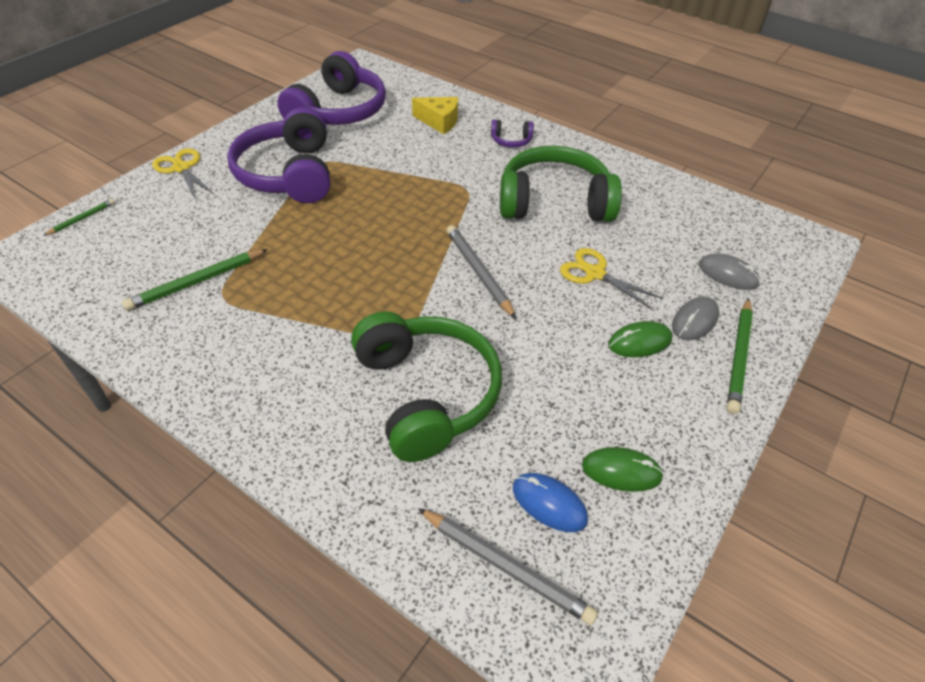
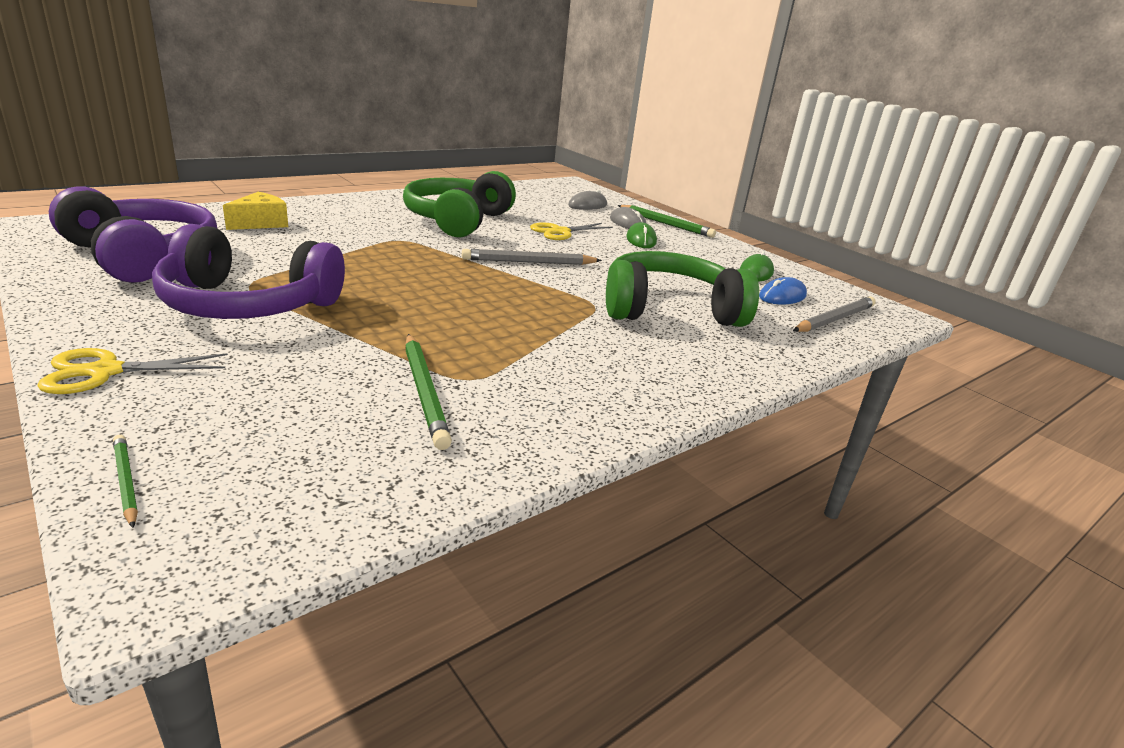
camera: 75 degrees left, 20 degrees down
purple headphones [491,120,534,148] -> none

